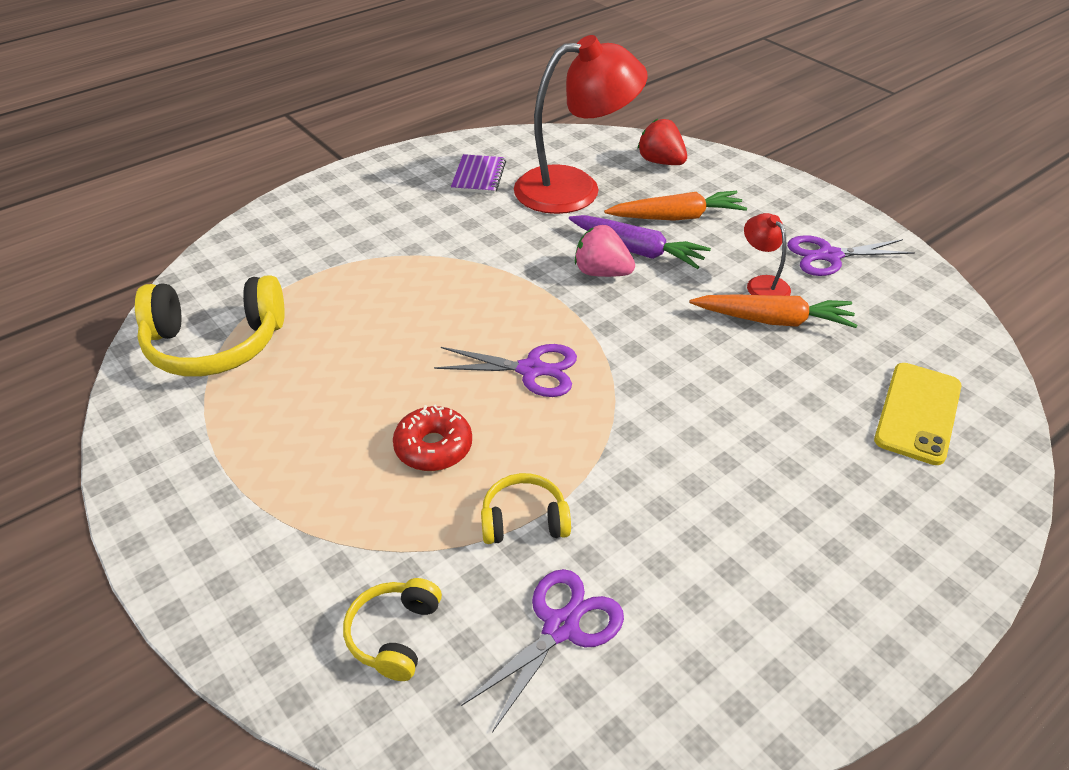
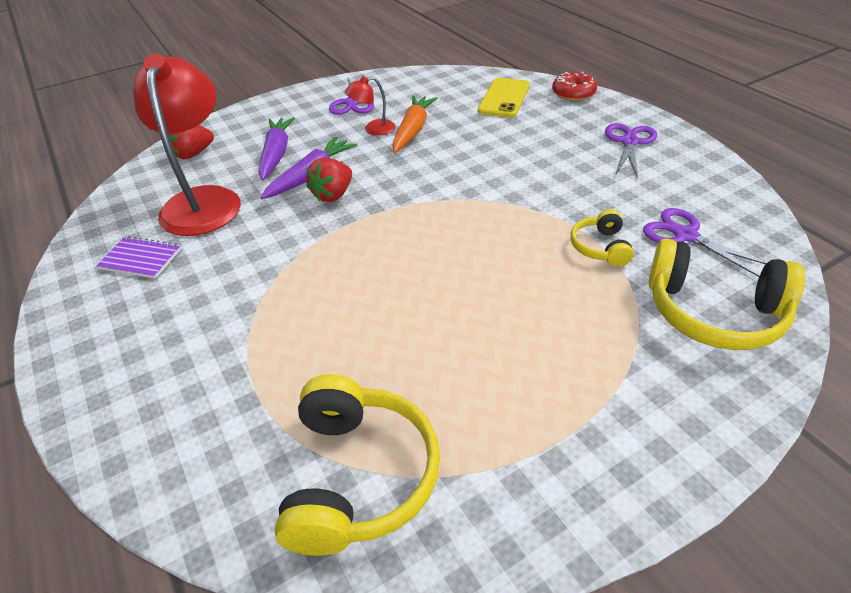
camera: 80 degrees left, 0 degrees up
yellow headphones [343,578,442,681] -> yellow headphones [649,239,805,350], size x1.90
red donut [393,404,472,471] -> red donut moved to [552,72,597,101]
purple scissors [434,344,577,397] -> purple scissors moved to [605,123,657,178]
pink strawberry [575,225,635,277] -> red strawberry [306,157,352,202]
orange carrot [604,191,747,221] -> purple carrot [259,117,295,181]
yellow phone [874,363,962,465] -> yellow phone turned 75 degrees clockwise [478,78,530,118]

